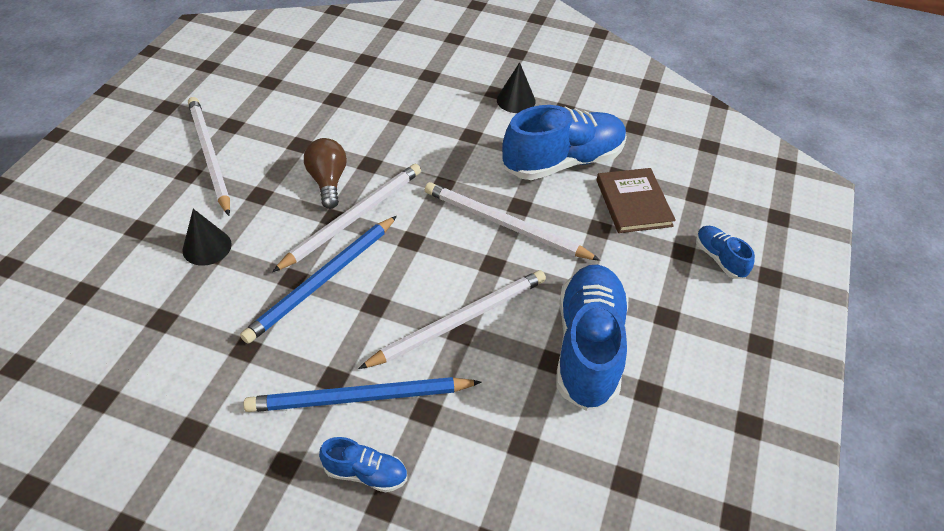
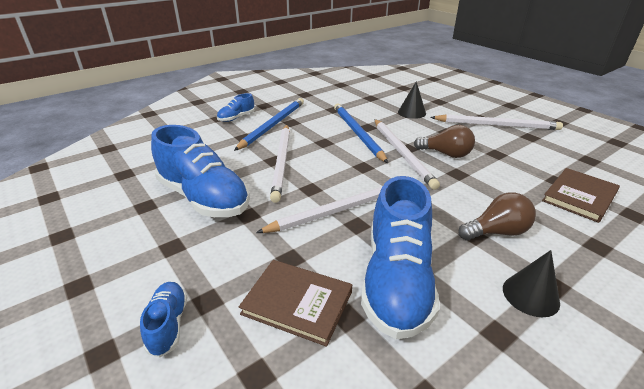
camera: 125 degrees right, 15 degrees down
blue shoe [696,226,755,279] -> blue shoe turned 105 degrees counterclockwise [140,282,187,358]
none -> brown light bulb [458,192,536,241]
none -> brown book [542,168,620,223]

